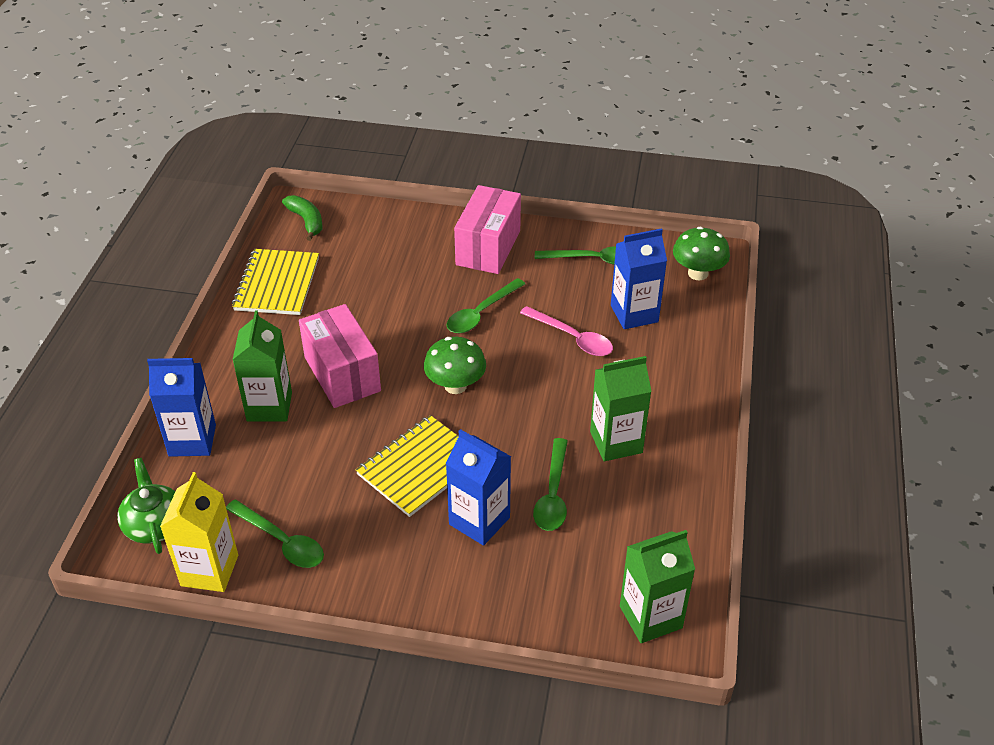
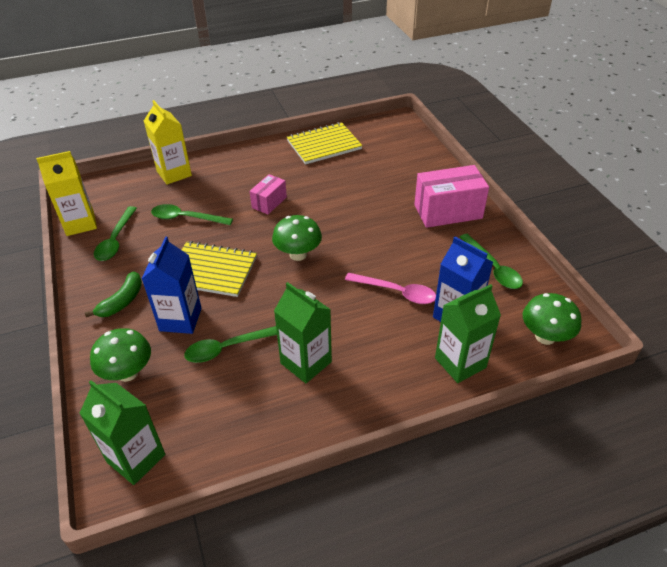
camera: 60 degrees right, 0 degrees up
green teapot [117,458,175,554] -> none
blue carton [147,358,216,457] -> yellow carton [144,100,192,185]
green carton [233,311,292,421] -> green carton moved to [435,284,501,383]
green banana [282,195,322,241] -> green banana moved to [85,271,142,317]
pink box [299,304,381,408] -> pink box [250,174,287,214], size x0.56
green spoon [446,278,525,333] -> green spoon moved to [151,204,233,225]
pink spoon [520,306,613,356] -> pink spoon turned 75 degrees counterclockwise [345,273,436,304]
none -> green mushroom [90,328,151,382]

